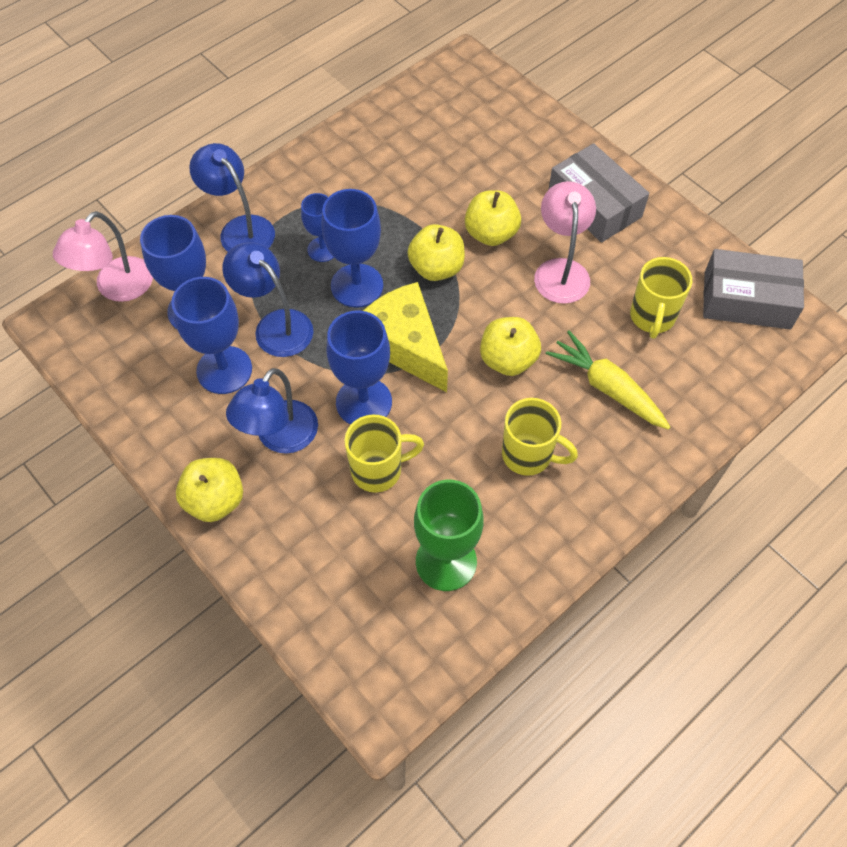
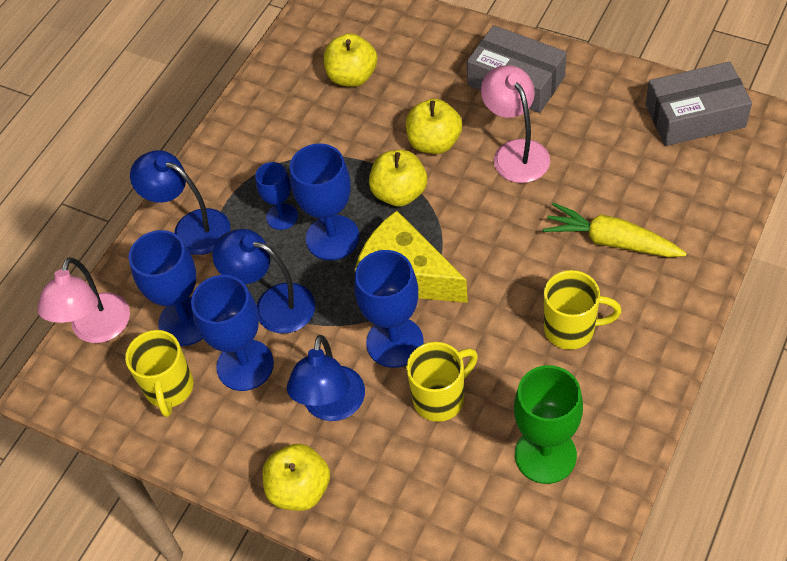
camera: 15 degrees left, 5 degrees down
yellow apple [480,317,541,376] -> yellow apple moved to [324,33,377,87]
yellow mug [630,257,692,339] -> yellow mug moved to [125,330,193,417]

